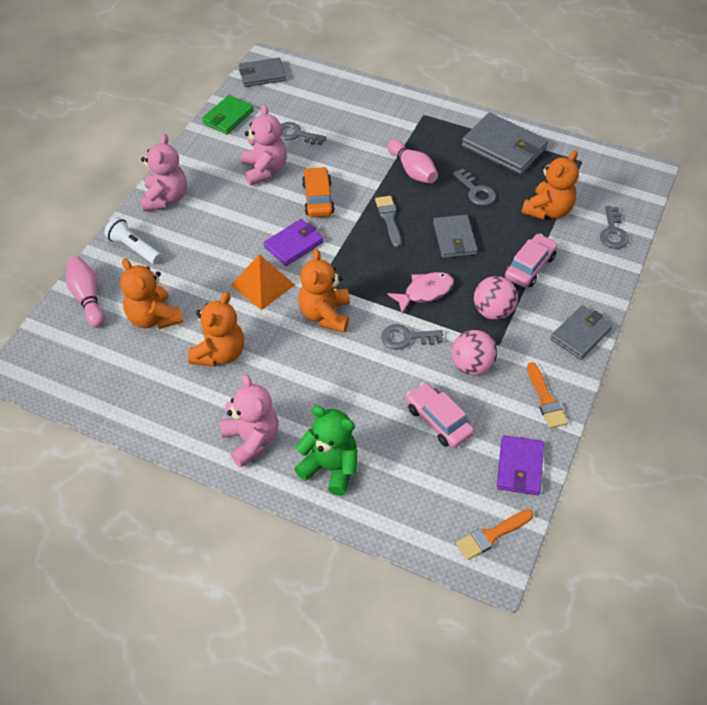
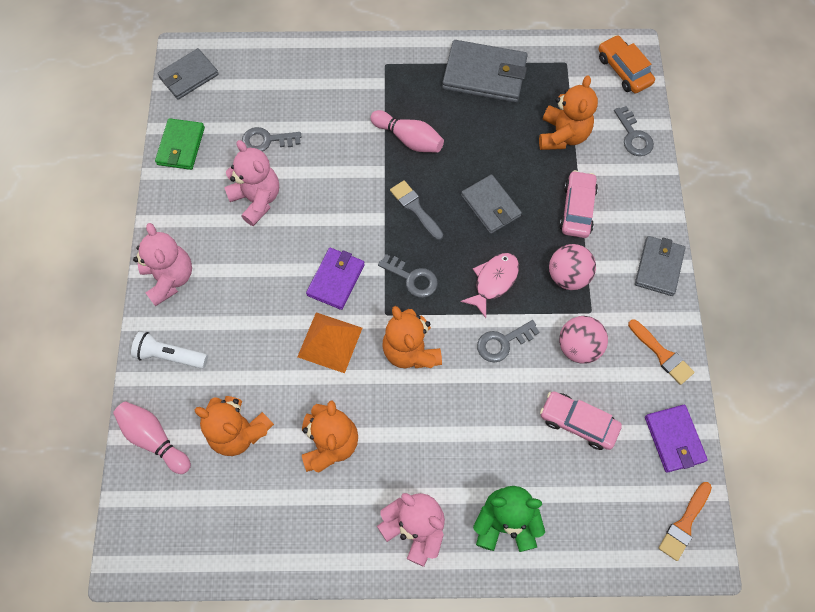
camera: 25 degrees left, 15 degrees up
orange car [302,167,335,217] -> orange car moved to [599,35,655,93]
grey key [453,169,496,206] -> grey key moved to [378,254,438,298]

